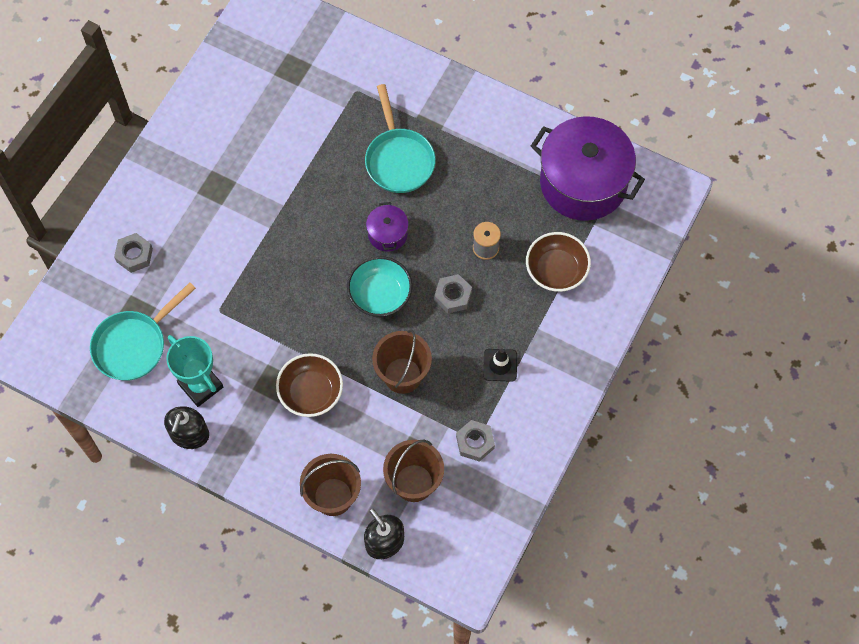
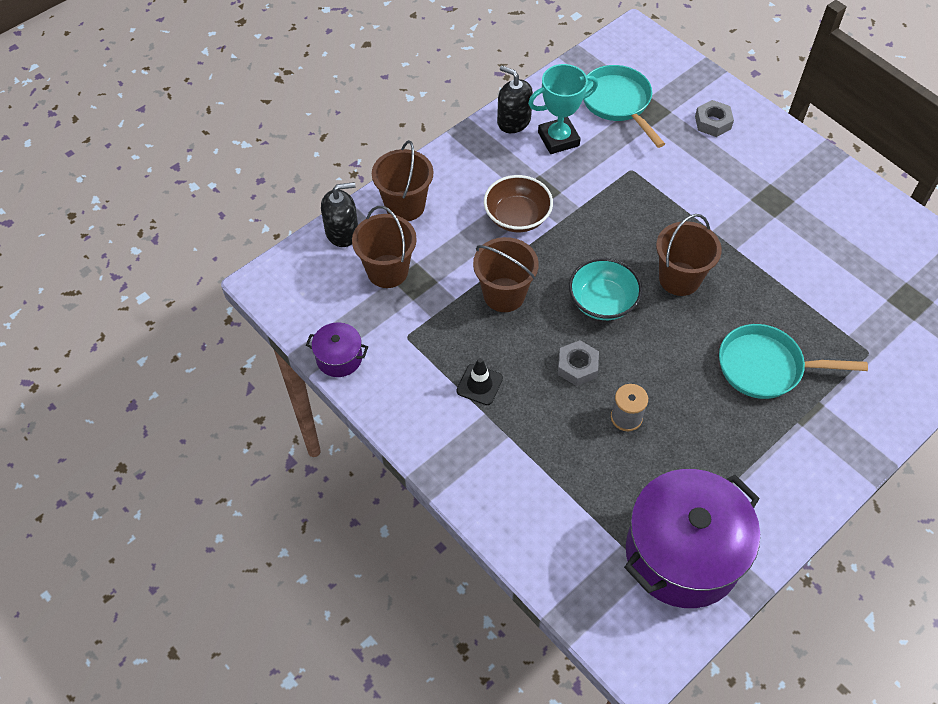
camera: 110 degrees right, 10 degrees down
purple pot [366,202,409,252] -> purple pot moved to [306,323,368,377]
grey nut [456,420,495,462] -> none
brown bowl [526,232,591,292] -> none
none -> brown bucket [656,214,722,296]

